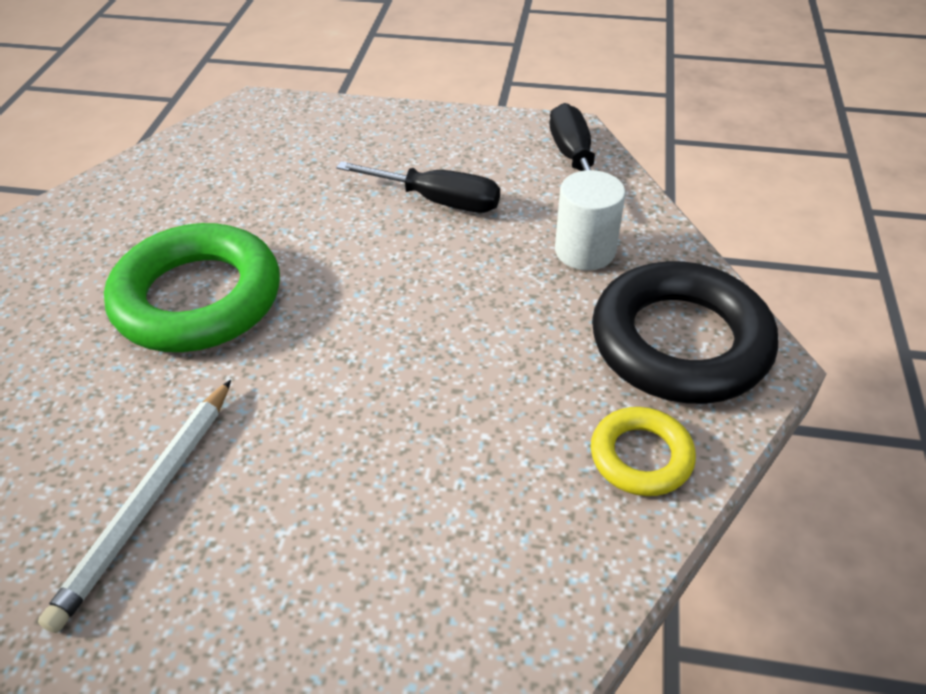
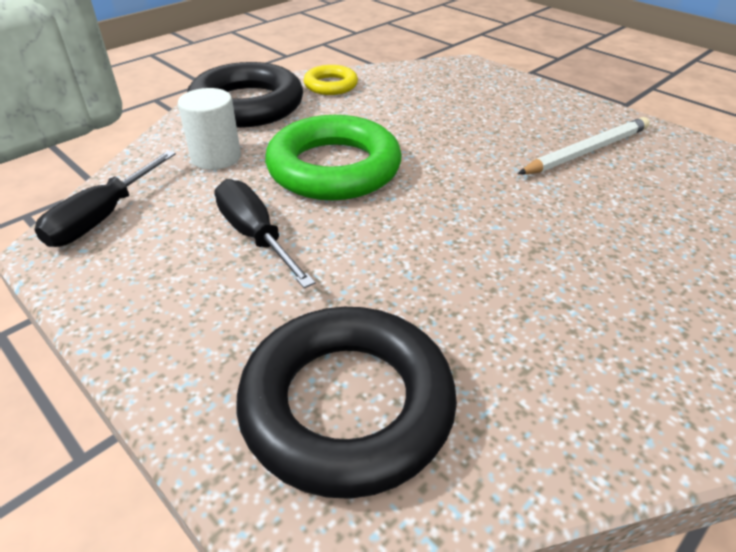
camera: 145 degrees left, 5 degrees down
green ring [104,223,280,352] -> green ring moved to [265,115,402,200]
none -> black ring [236,307,457,499]

